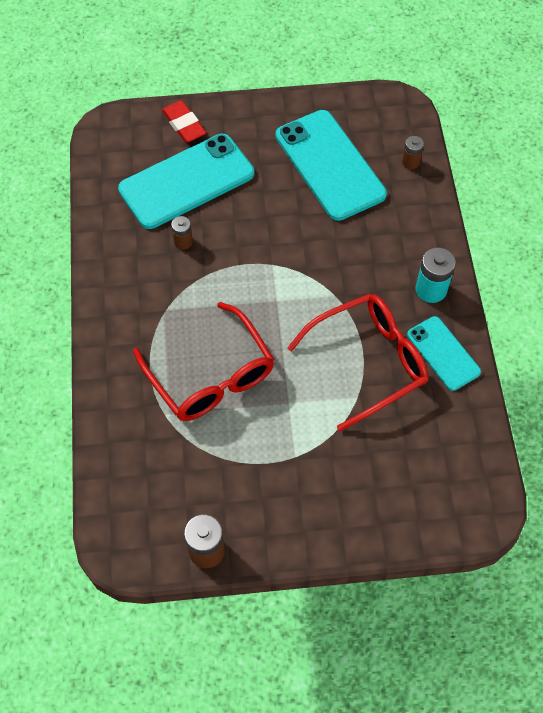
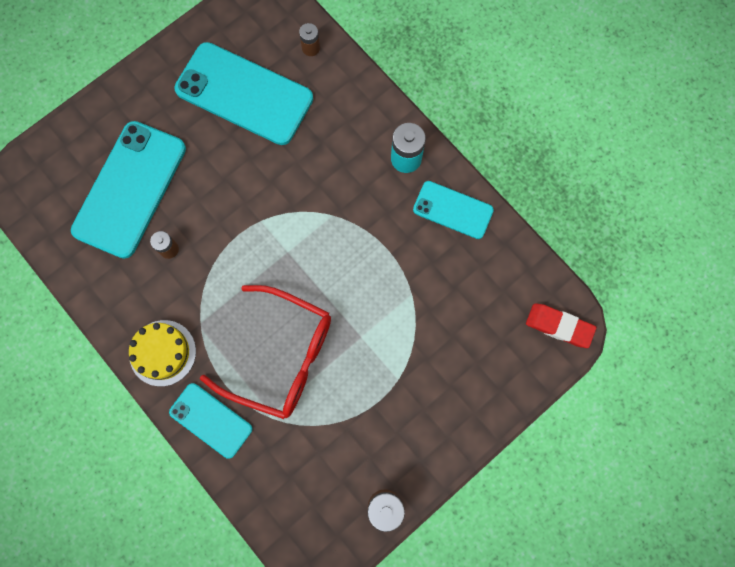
camera: 35 degrees left, 15 degrees up
red eraser [162,100,206,143] -> red eraser moved to [526,303,596,348]
red glasses [287,294,429,431] -> none
none -> yellow cake [129,320,196,386]
none -> turquoise phone [169,383,252,459]

